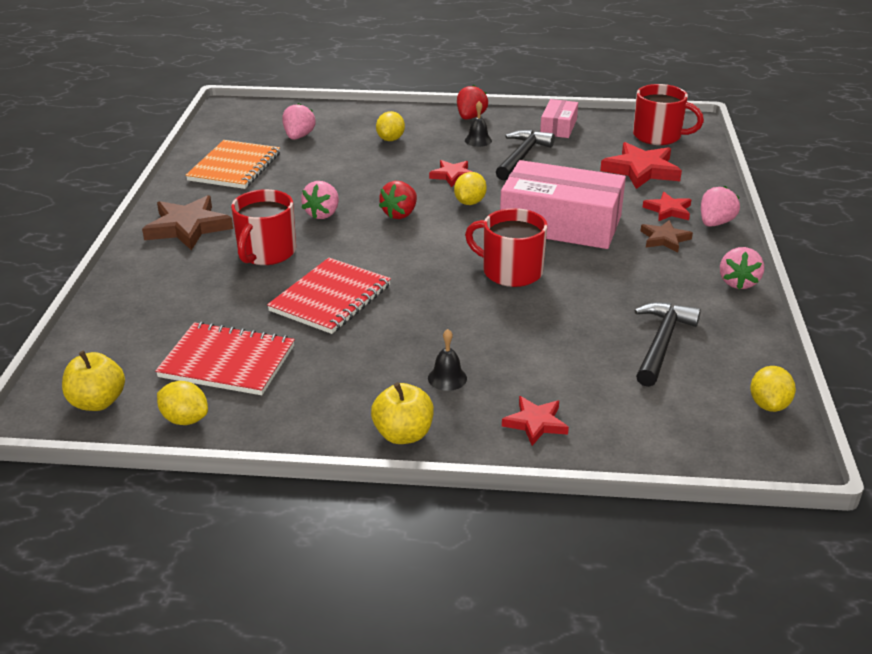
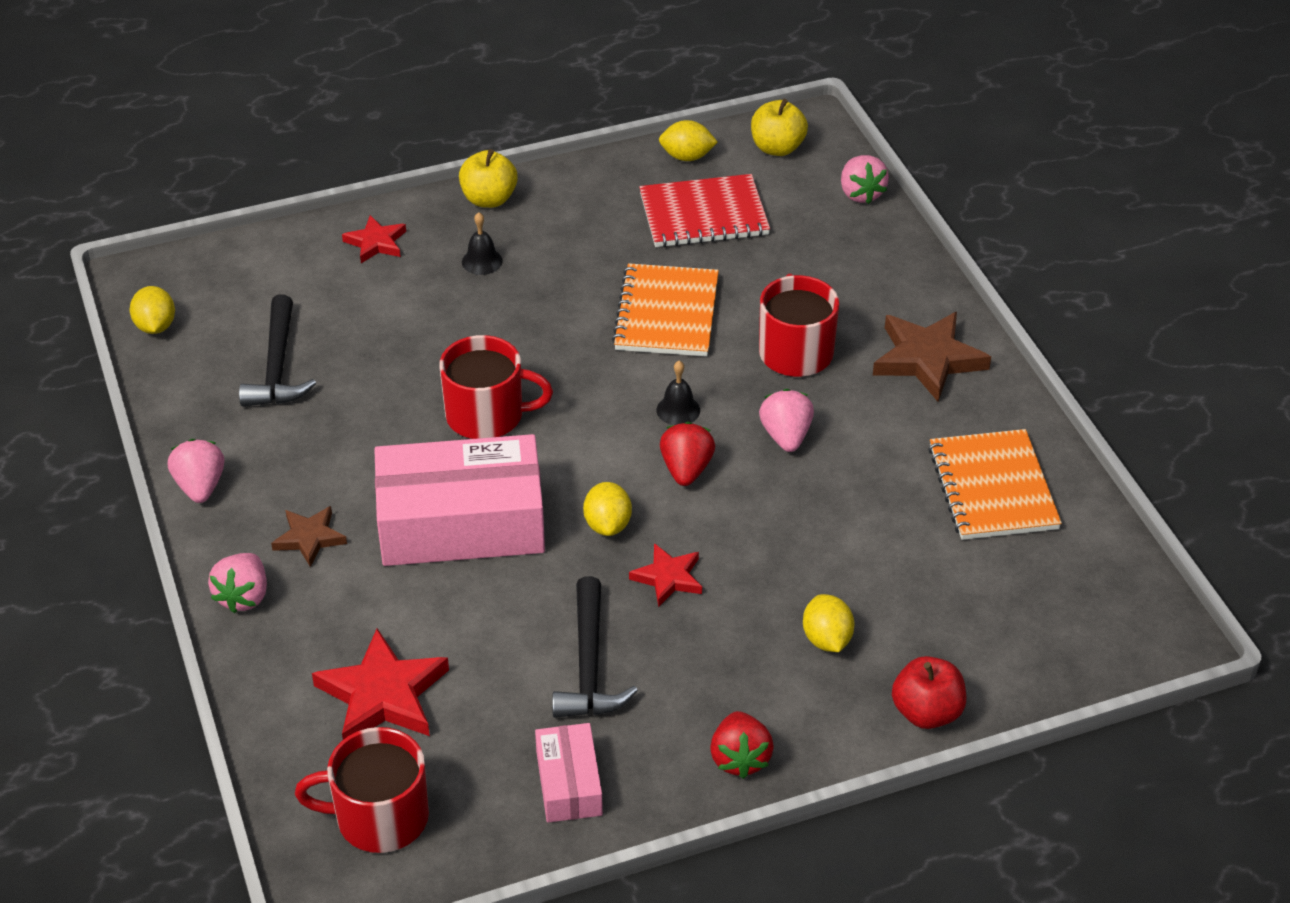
camera: 155 degrees right, 10 degrees up
red notebook [267,258,391,334] -> orange notebook [612,263,719,357]
pink strawberry [282,103,316,140] -> pink strawberry moved to [841,155,889,204]
black bell [465,101,492,147] -> black bell moved to [657,361,700,425]
red star [643,192,692,221] -> none
none -> red apple [892,656,966,729]

